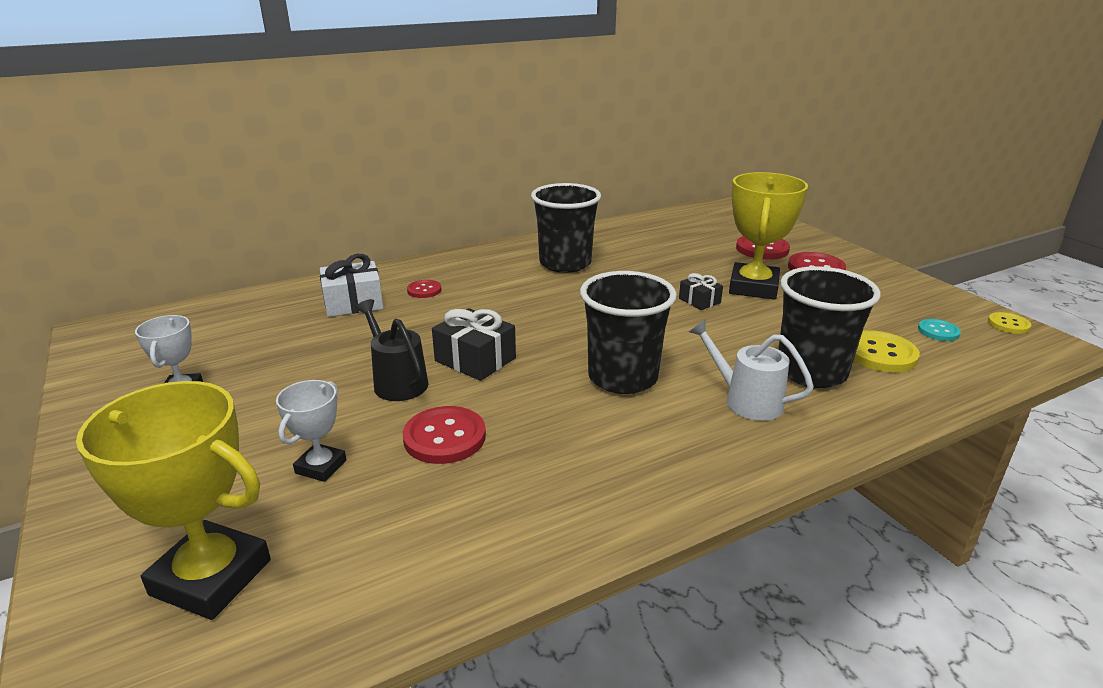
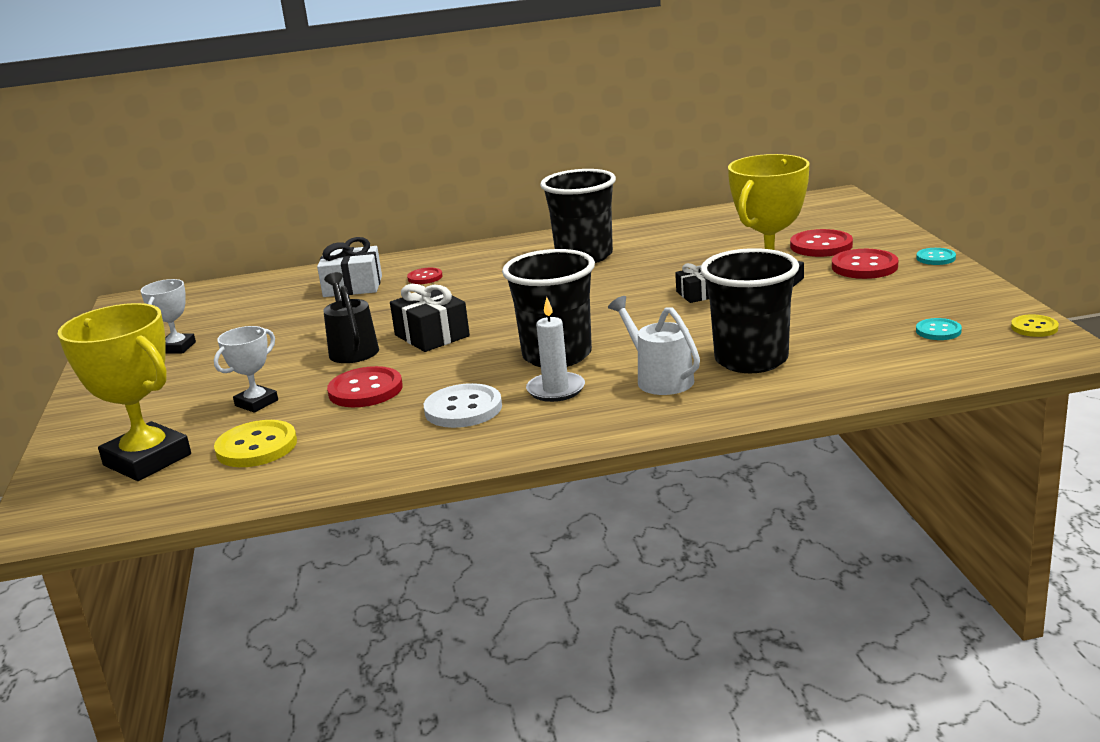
camera: 20 degrees right, 5 degrees down
yellow button [854,330,920,372] -> yellow button moved to [214,420,297,467]
none -> white button [424,383,502,428]
none -> white candle [526,297,585,402]
none -> turquoise button [916,248,956,265]

